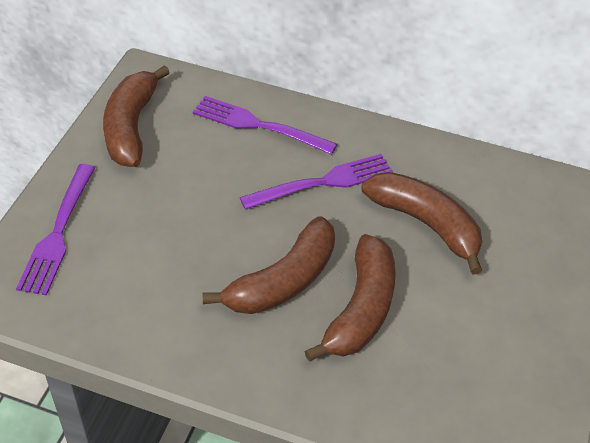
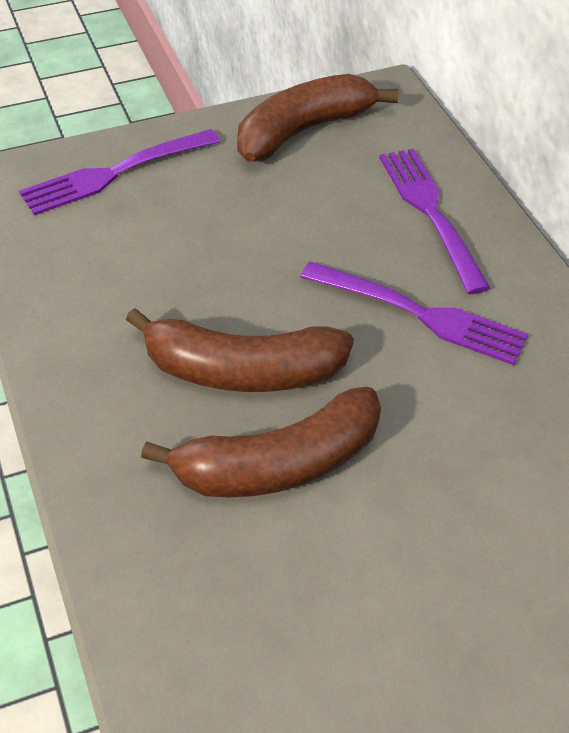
camera: 50 degrees right, 0 degrees up
brown banana [362,172,482,275] -> none

